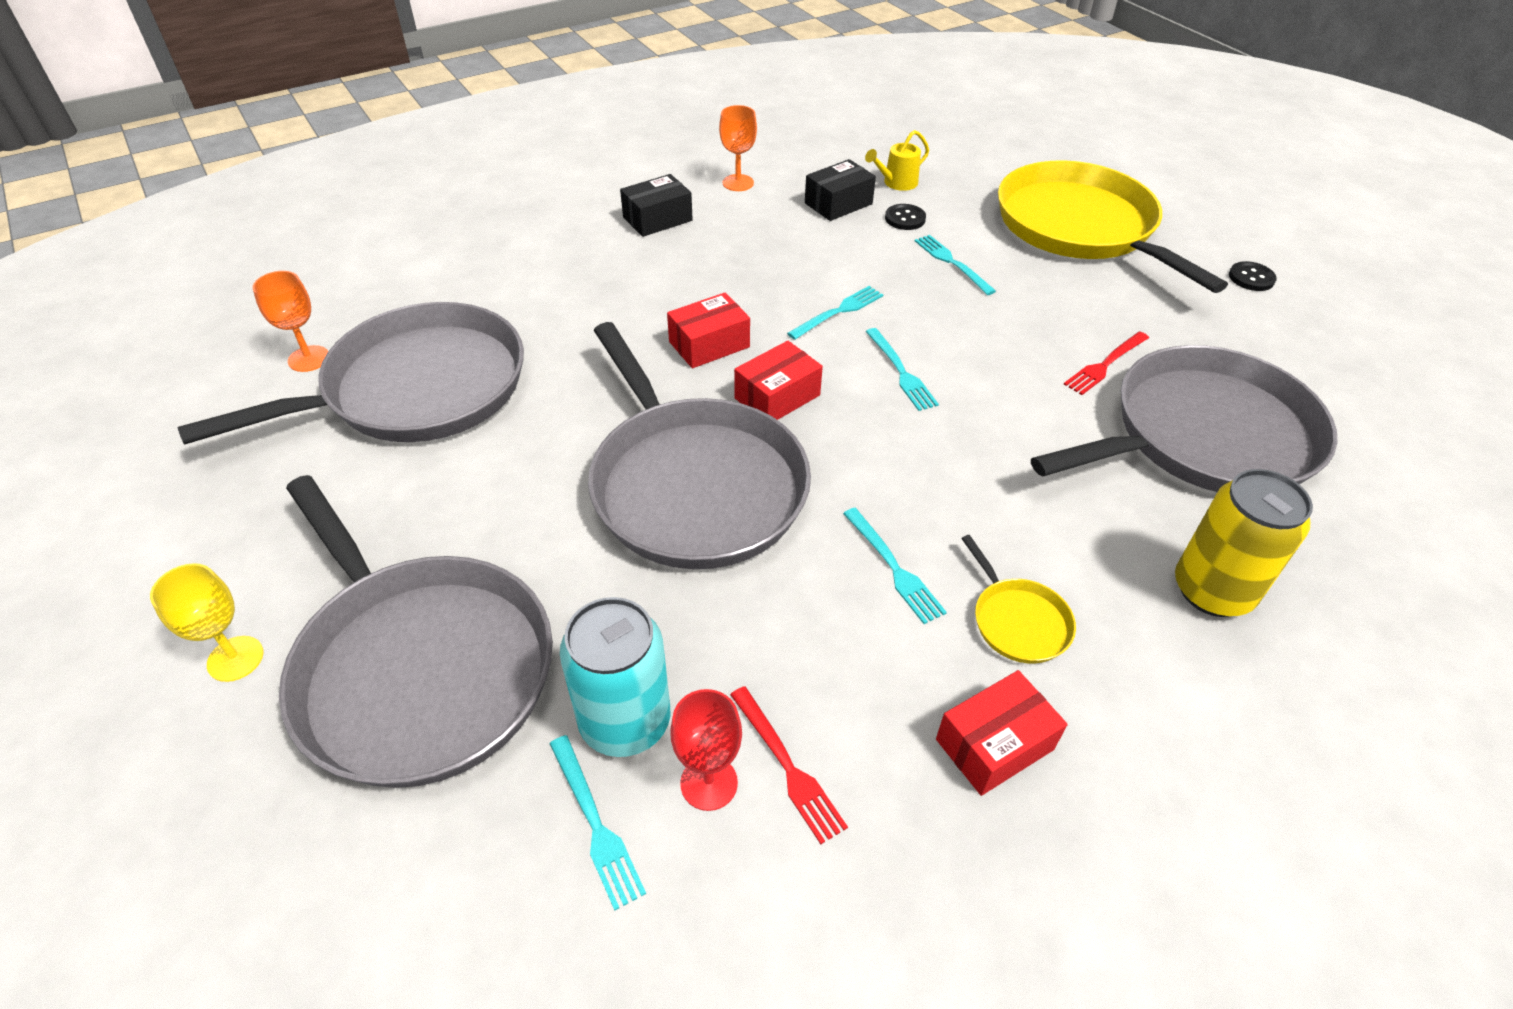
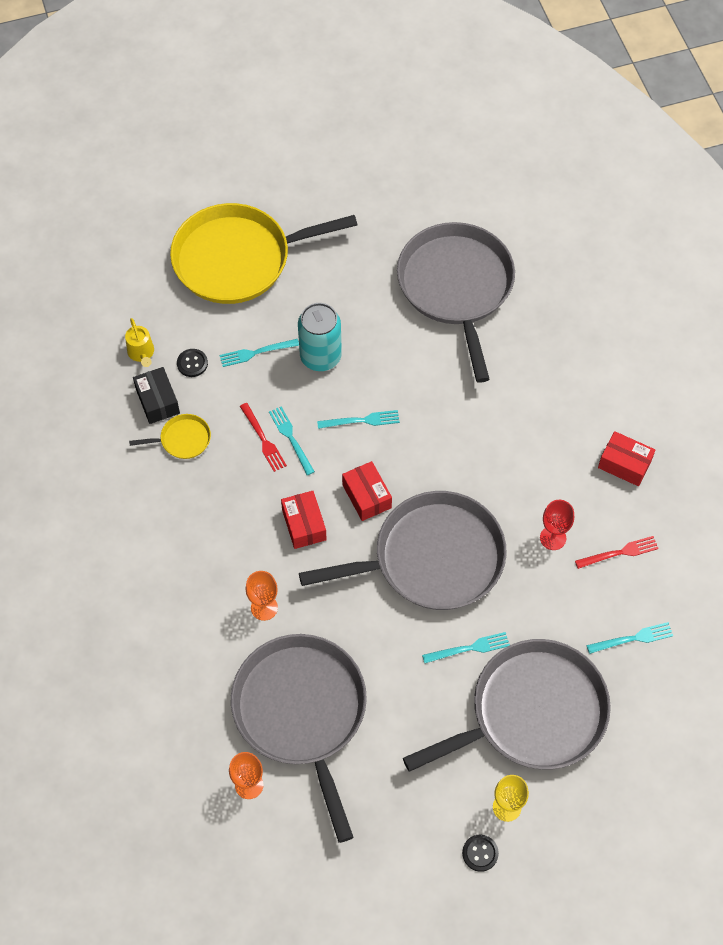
camera: 75 degrees left, 15 degrees up
turquoise can [560,597,670,757] -> turquoise can moved to [298,303,342,371]
black box [620,174,693,237] -> none
red goblet [670,689,742,811] -> red goblet moved to [540,500,574,550]
orange goblet [719,105,757,191] -> orange goblet moved to [245,571,278,621]
turquoise fork [843,508,947,624] -> turquoise fork moved to [422,632,510,663]
red box [936,670,1068,796] -> red box turned 45 degrees counterclockwise [598,431,655,486]
yellow pan [961,535,1076,664] -> yellow pan moved to [129,414,211,459]
red fork [1064,331,1149,395] -> red fork moved to [240,403,287,472]
yellow can [1175,469,1313,617] -> none
black button [1229,261,1277,291] -> black button moved to [462,835,499,872]

